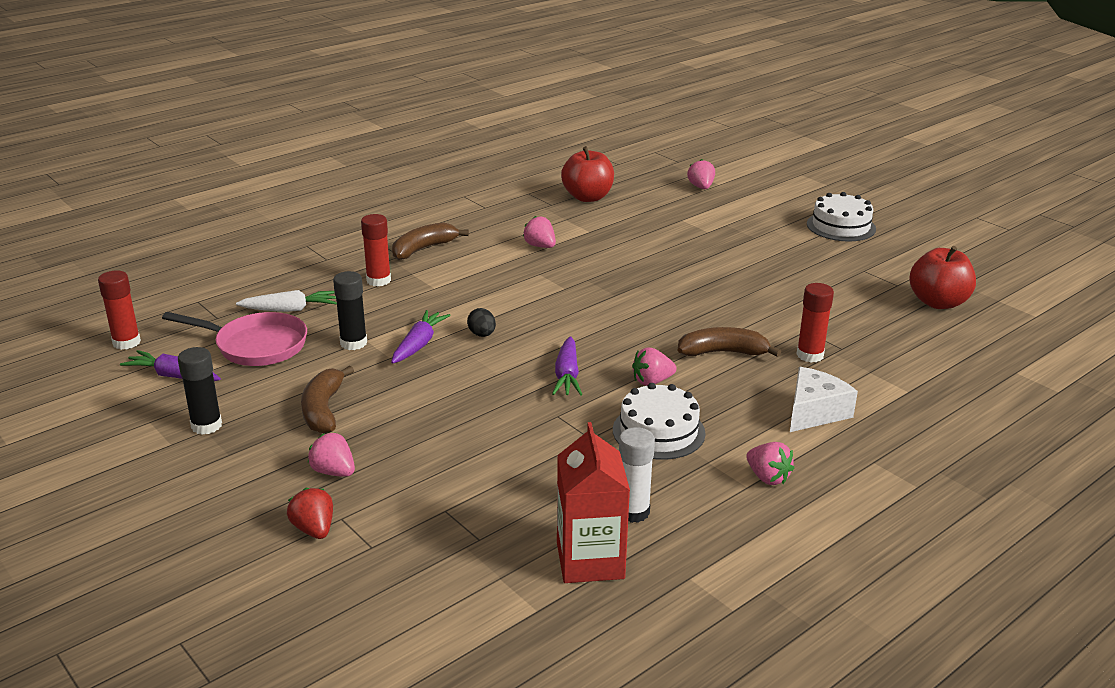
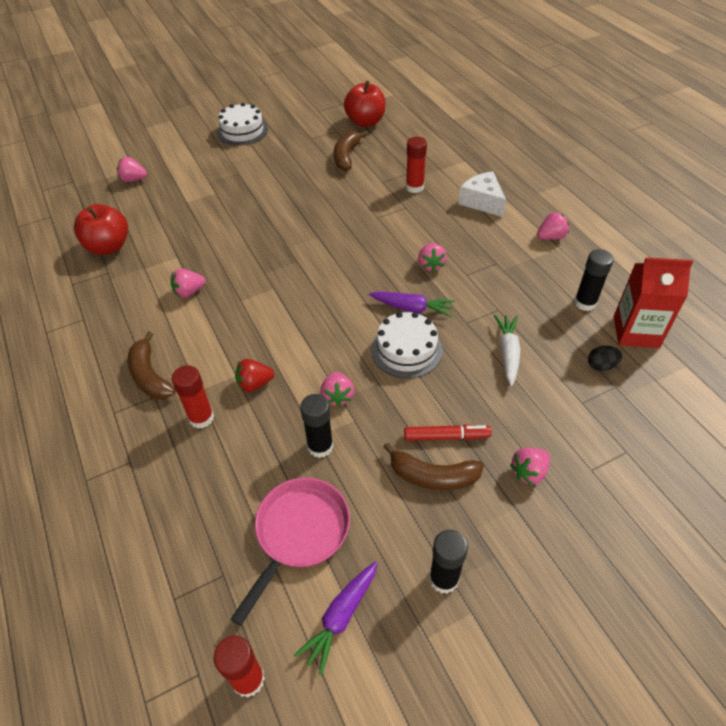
camera: 75 degrees left, 20 degrees up
white carrot [236,290,337,312] -> white carrot moved to [494,315,520,386]
red strawberry [287,488,333,539] -> red strawberry moved to [235,359,274,392]
purple carrot [391,310,450,363] -> pink strawberry [320,372,355,407]
black egg [467,308,496,337] -> black egg moved to [588,346,622,371]
white cake [613,383,705,460] -> white cake moved to [371,312,443,378]
white glue stick [619,427,655,523] -> black glue stick [574,249,614,311]
brown banana [678,327,781,357] -> brown banana moved to [334,131,368,171]
none -> red marker [404,425,492,441]

